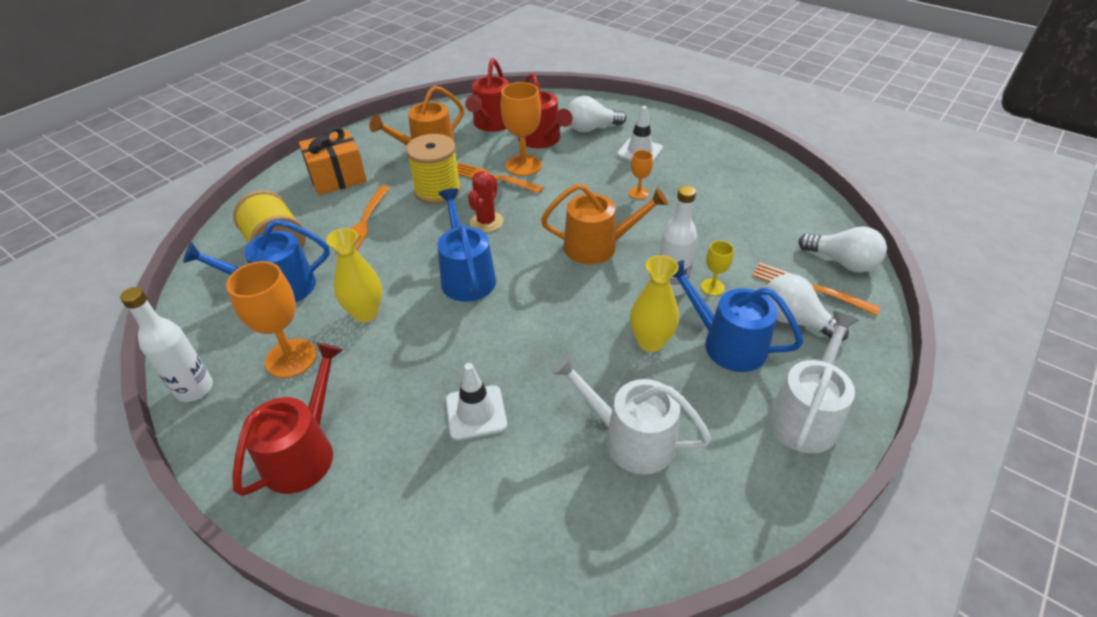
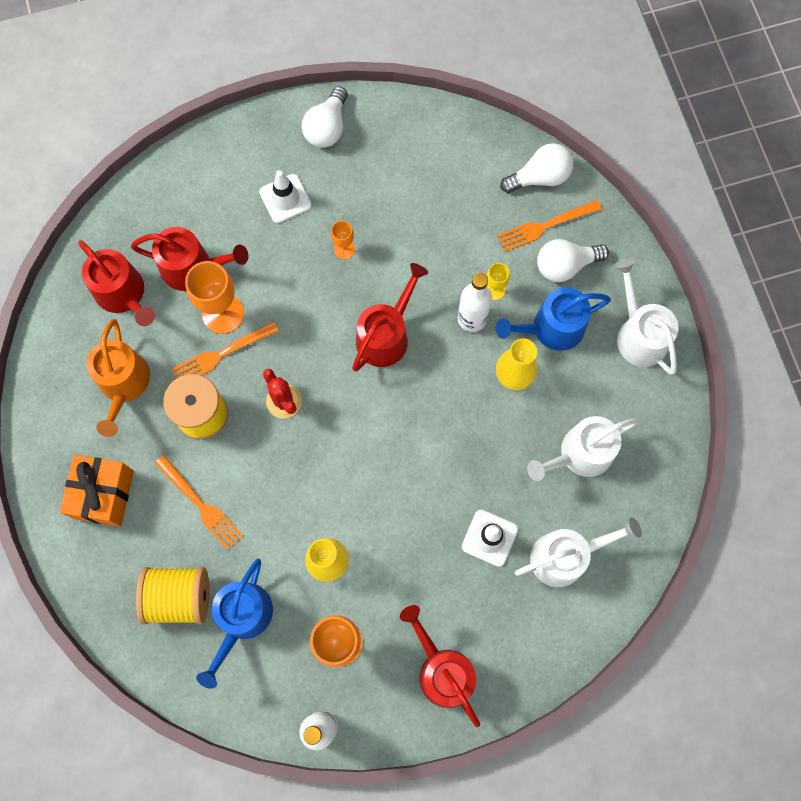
camera: 55 degrees left, 30 degrees up
blue watering can [437,188,496,302] -> none
orange watering can [541,184,668,264] -> red watering can [352,263,428,372]
white light bulb [567,96,627,133] -> white light bulb moved to [302,86,348,148]
none -> white watering can [515,517,642,587]

